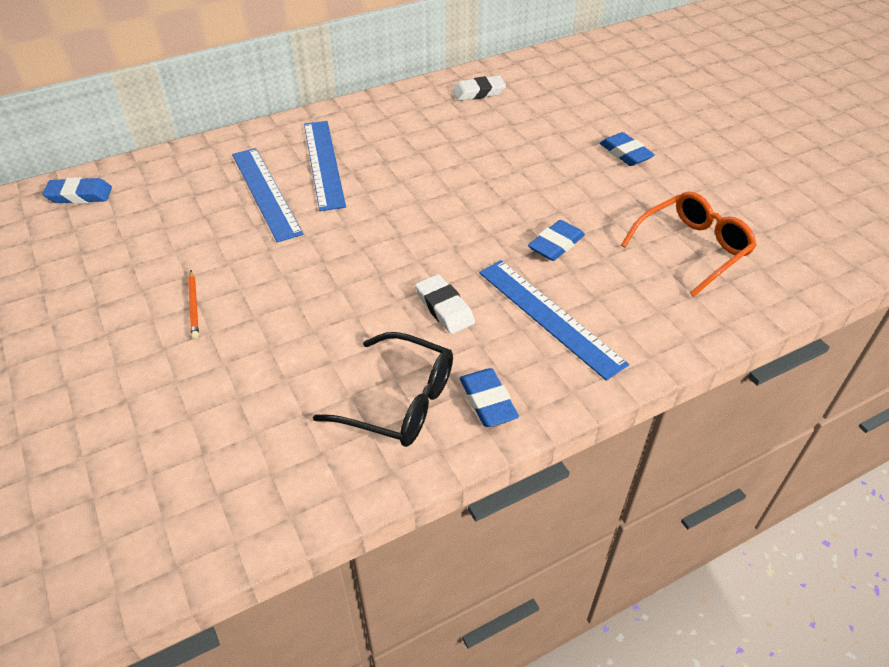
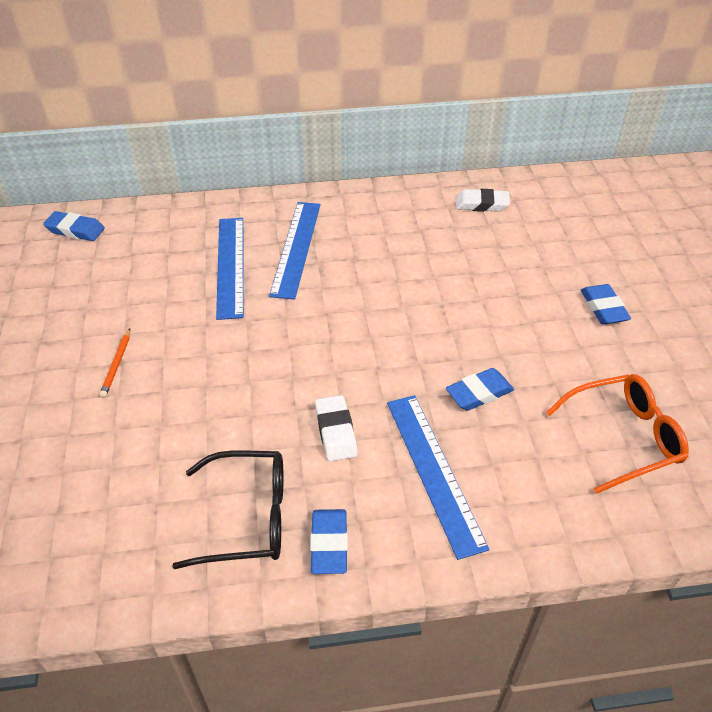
camera: 20 degrees right, 0 degrees up
black glasses [313,332,453,447] -> black glasses turned 45 degrees counterclockwise [172,451,283,569]

